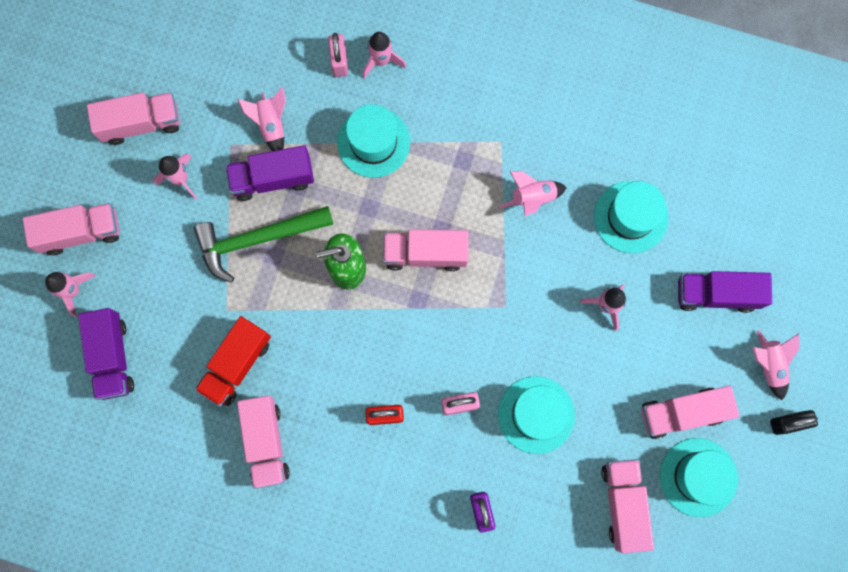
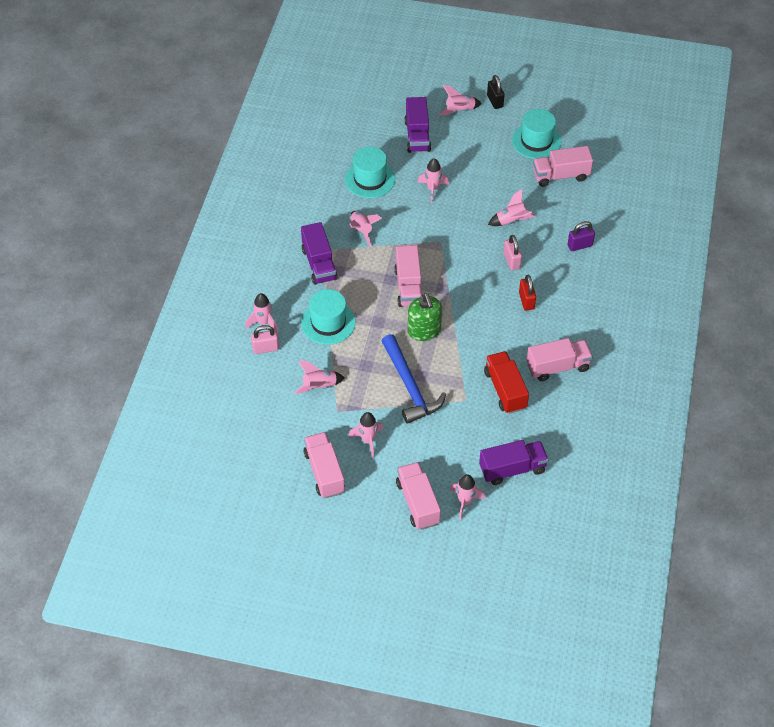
camera: 95 degrees left, 25 degrees down
green hammer [194,206,333,283] -> blue hammer [381,334,446,424]
red truck [195,316,271,407] -> red truck turned 135 degrees counterclockwise [484,351,529,414]
purple truck [225,145,314,201] -> purple truck moved to [301,222,338,285]
turquoise hat [498,376,575,454] -> pink rocket [488,189,535,226]
pink truck [641,386,740,439] -> none

